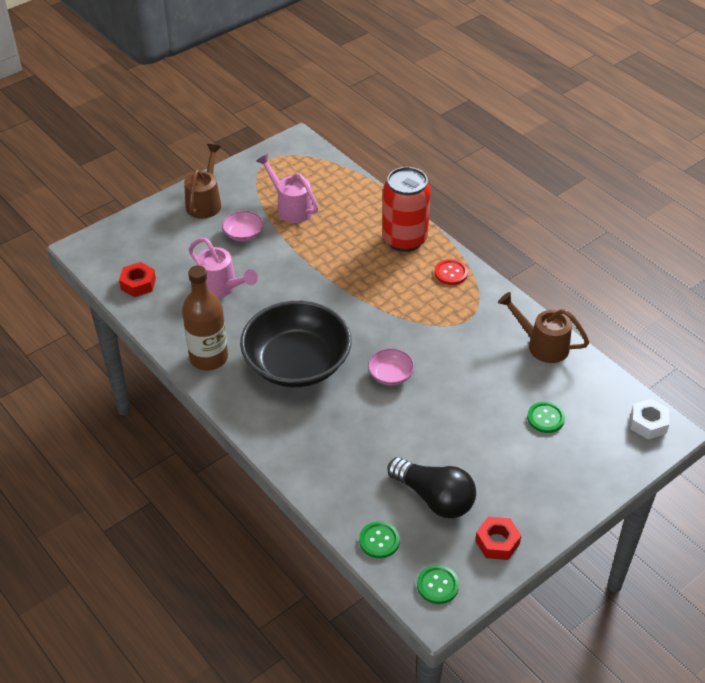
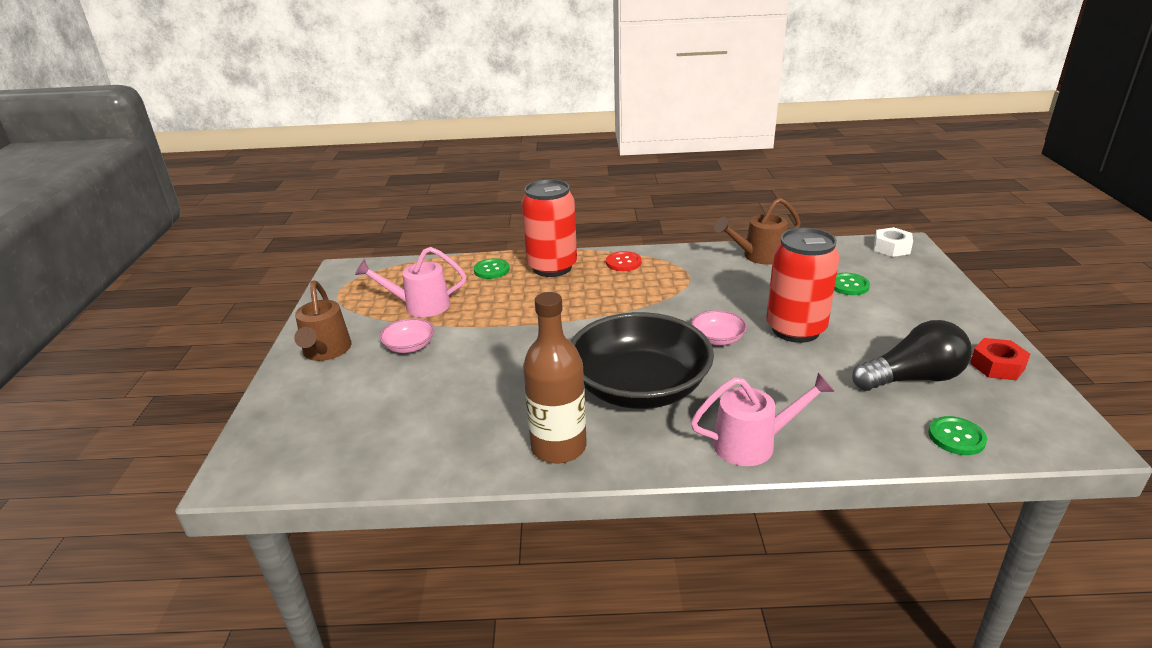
camera: 50 degrees left, 15 degrees down
red nut [119,262,156,297] -> none
brown watering can [184,144,221,219] -> brown watering can turned 150 degrees counterclockwise [294,281,352,361]
pink watering can [189,238,258,298] -> pink watering can moved to [691,372,835,466]
green button [417,565,459,604] -> green button moved to [474,258,510,279]
none -> red can [766,227,840,343]

